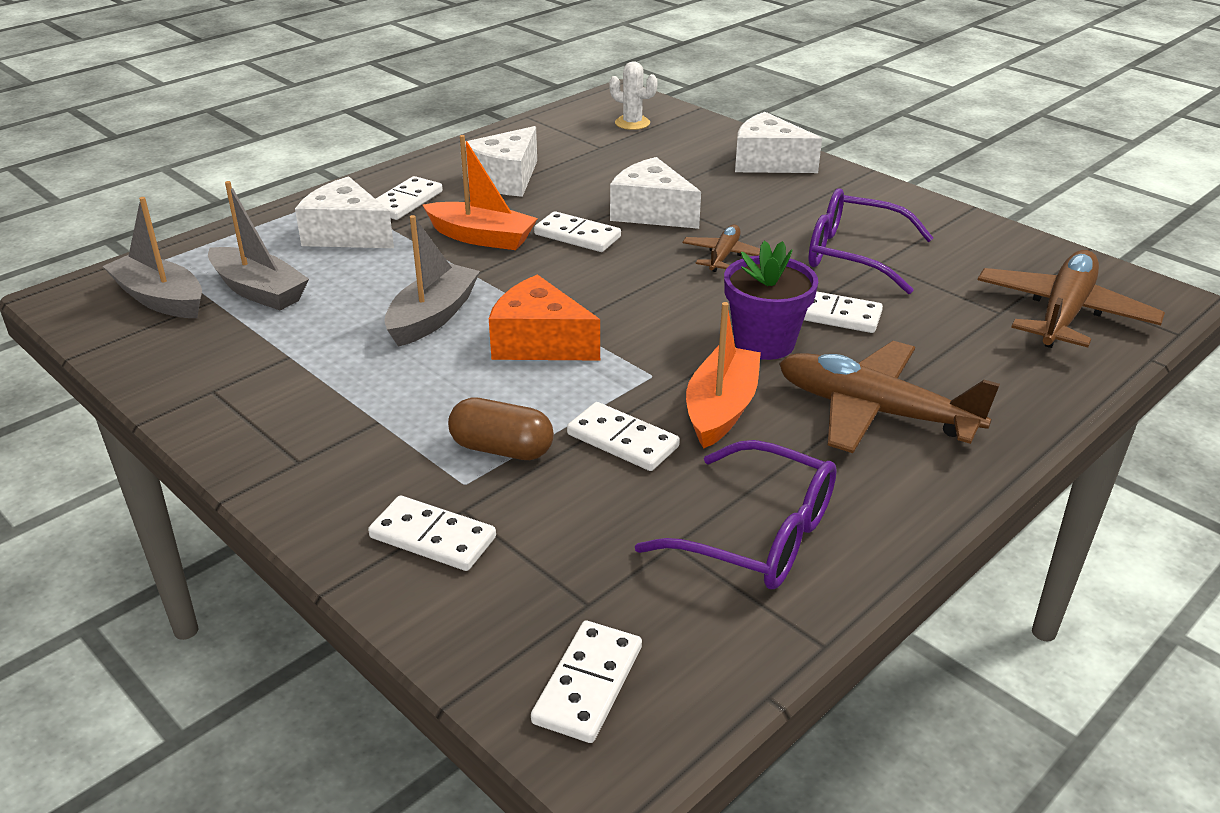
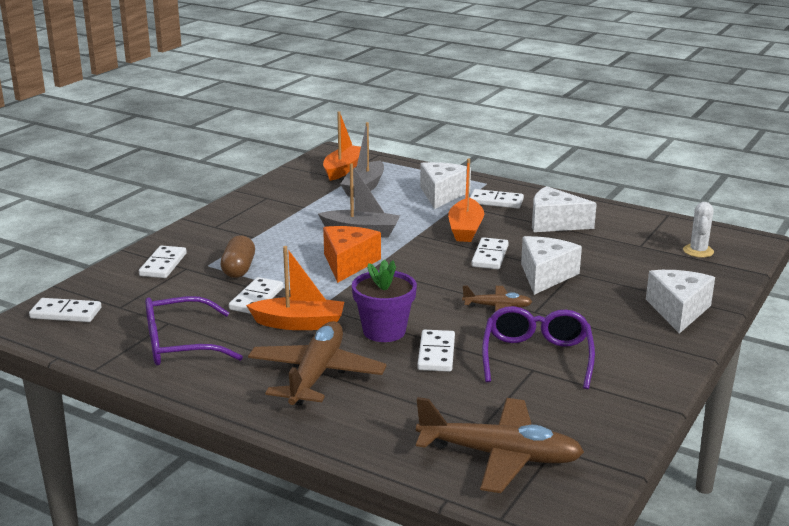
camera: 75 degrees right, 10 degrees down
grey boat [103,197,202,318] -> orange boat [323,111,361,181]
purple glasses [635,440,837,589] -> purple glasses turned 60 degrees clockwise [145,296,243,366]

